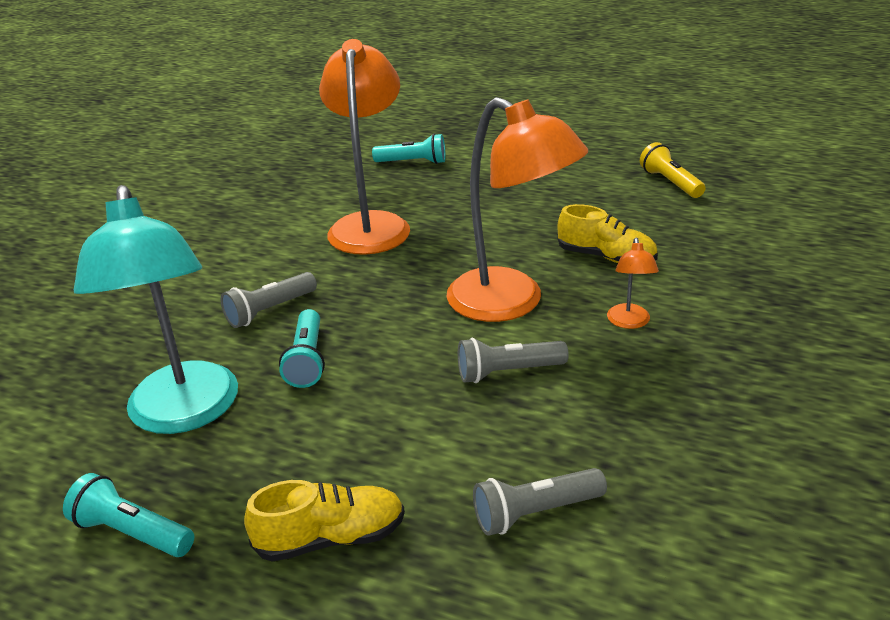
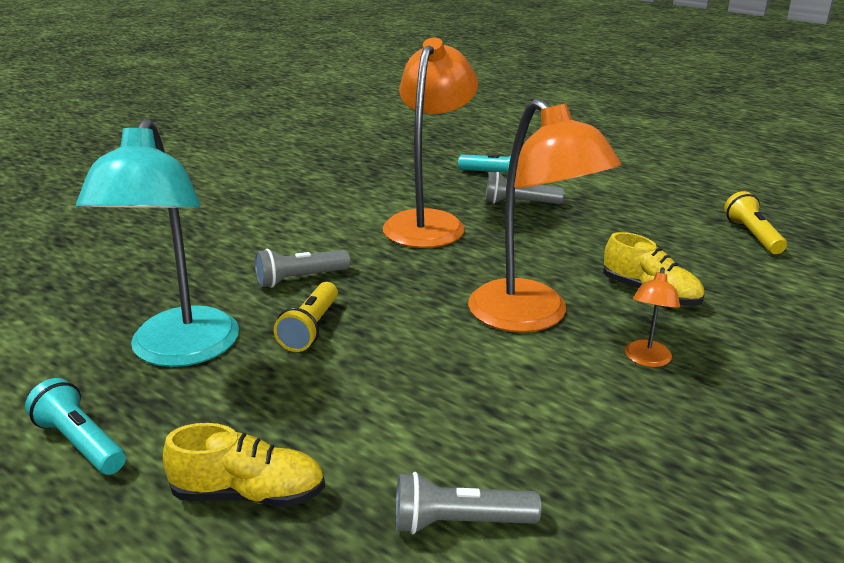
camera: 15 degrees right, 5 degrees down
turquoise flashlight [279,309,325,388] -> yellow flashlight [274,282,338,352]
grey flashlight [458,338,569,383] -> grey flashlight moved to [485,172,564,204]

